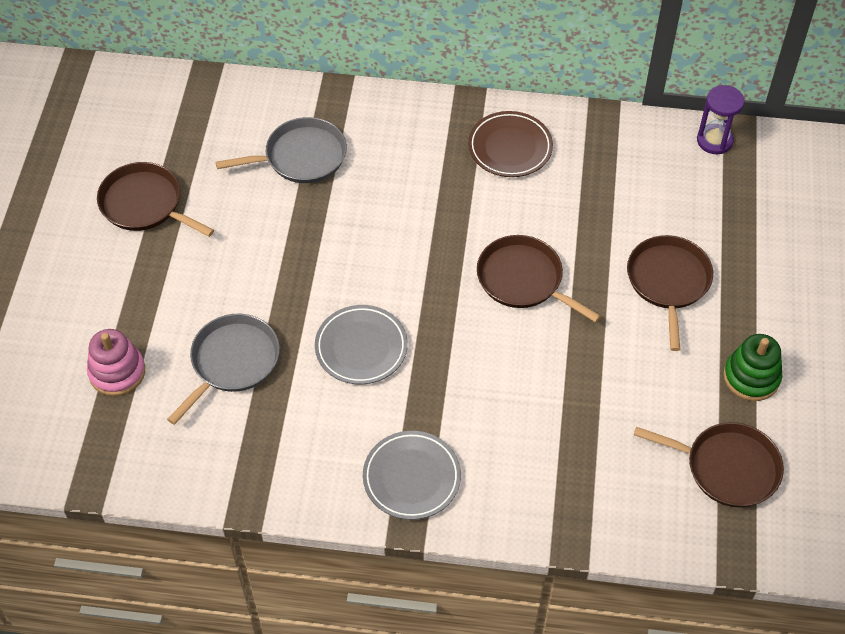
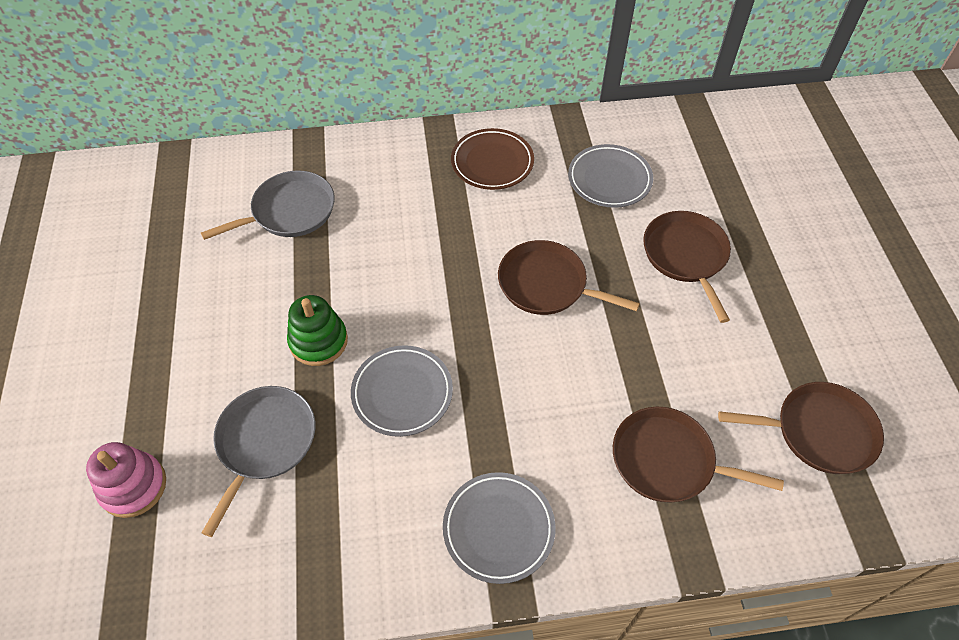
camera: 15 degrees left, 0 degrees up
brown pan [97,162,214,237] -> brown pan moved to [613,407,784,502]
purple hourglass [697,85,744,154] -> none
green stacking toy [723,334,782,401] -> green stacking toy moved to [287,295,348,366]
none -> grey plate [568,144,653,208]

